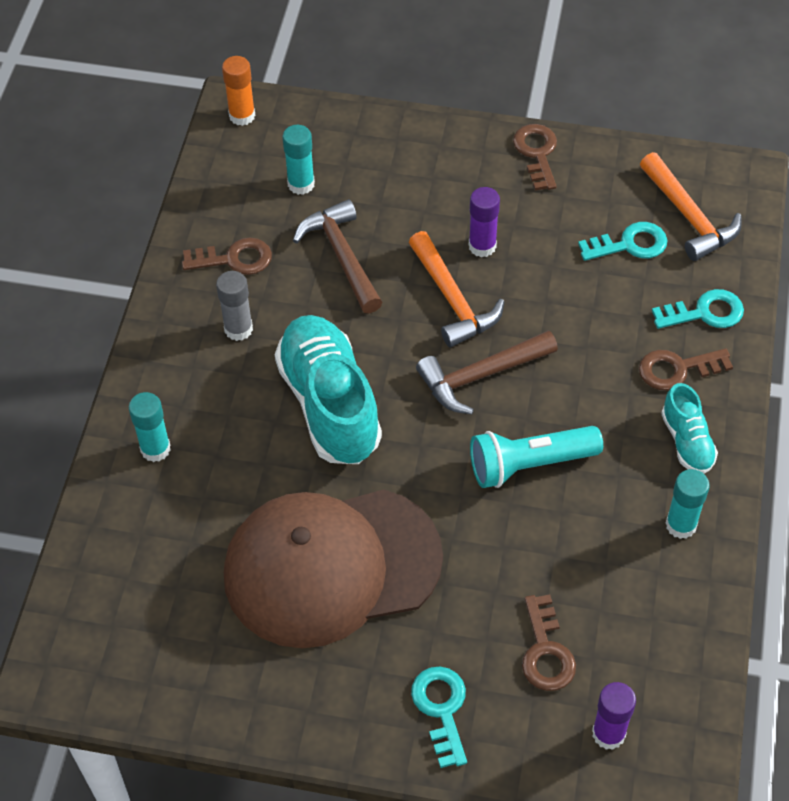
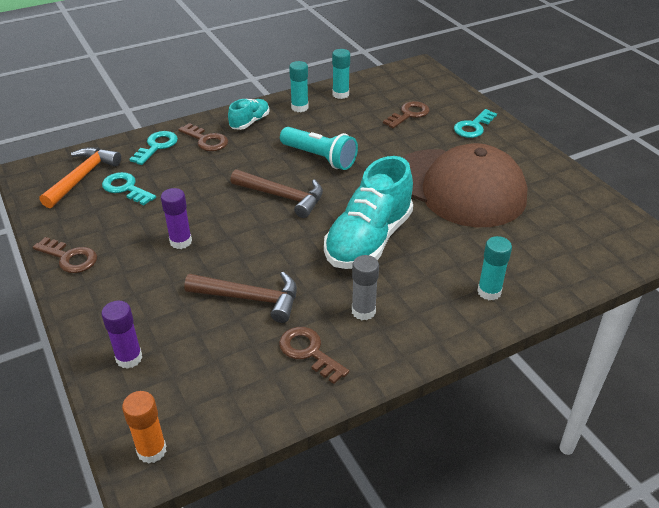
camera: 130 degrees left, 15 degrees down
turquoise glue stick [283,125,315,195] -> turquoise glue stick moved to [332,49,350,99]
brown hammer [293,199,383,313] -> brown hammer turned 105 degrees counterclockwise [184,272,297,323]
orange hammer [409,231,505,348] -> none
brown key [513,124,557,191] -> brown key turned 105 degrees counterclockwise [33,237,97,273]
purple glue stick [592,682,636,750] -> purple glue stick moved to [101,301,142,369]
turquoise key [652,289,744,329] -> turquoise key turned 75 degrees clockwise [130,131,178,165]

